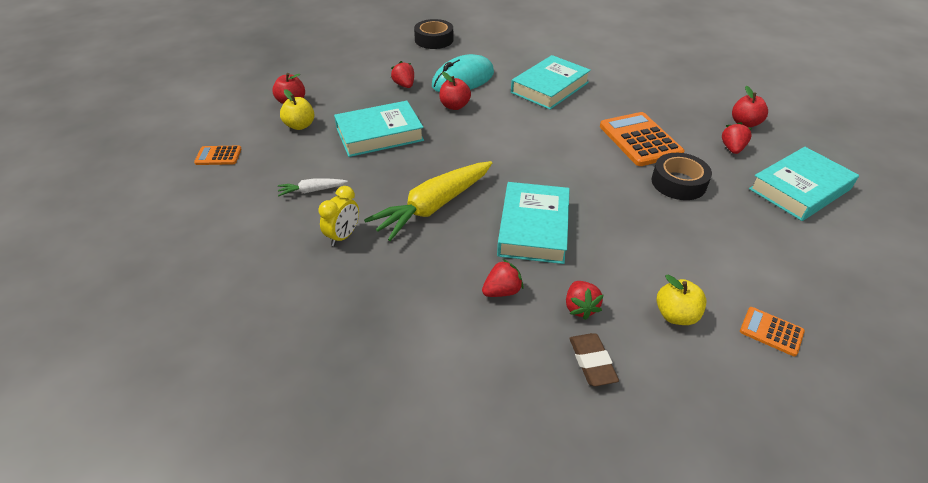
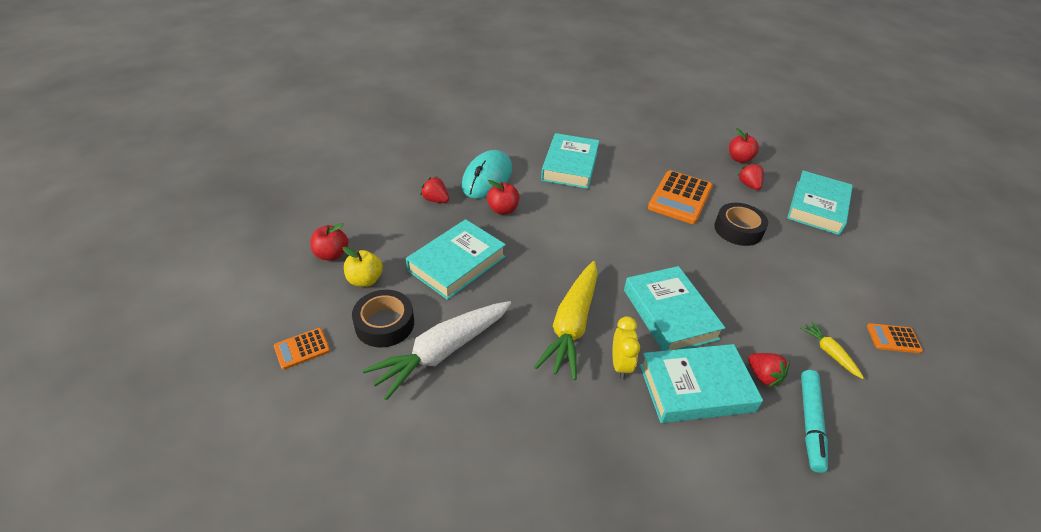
camera: 30 degrees left, 0 degrees up
white carrot [278,179,348,196] -> white carrot [362,301,511,400], size x2.17
yellow clock [318,186,359,246] -> yellow clock moved to [612,316,640,379]
black tape [414,19,453,49] -> black tape moved to [352,290,414,348]
red strawberry [482,259,523,297] -> turquoise book [640,344,763,423]
brown eraser [569,333,619,386] -> turquoise marker [801,370,828,473]
orange calculator [600,112,684,166] -> orange calculator turned 105 degrees counterclockwise [648,170,713,224]
yellow apple [657,275,706,325] -> yellow carrot [800,321,864,379]

